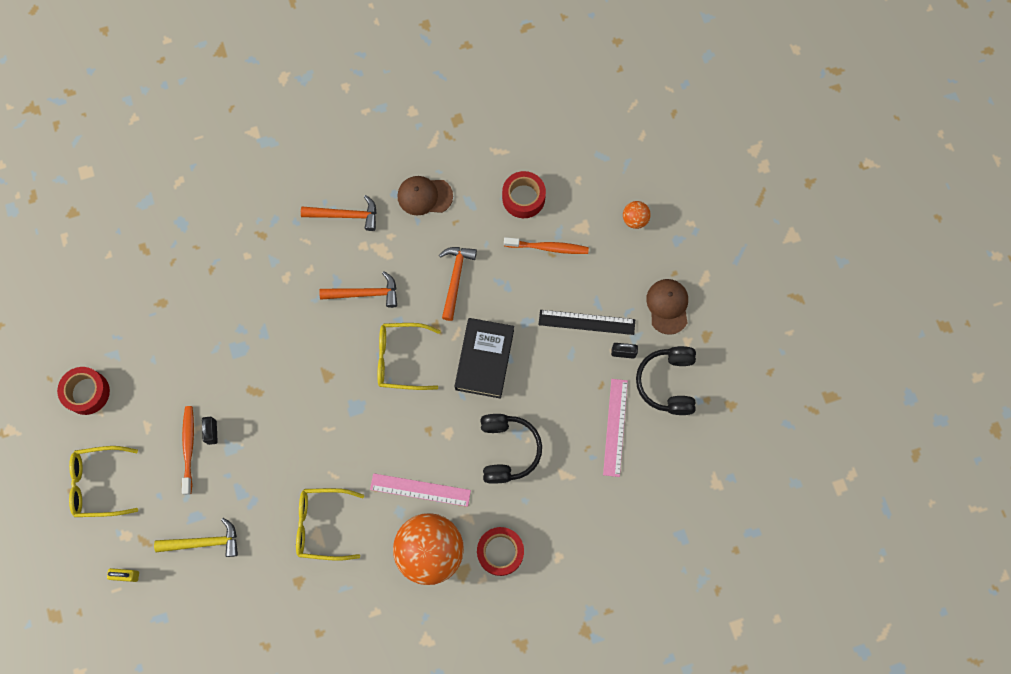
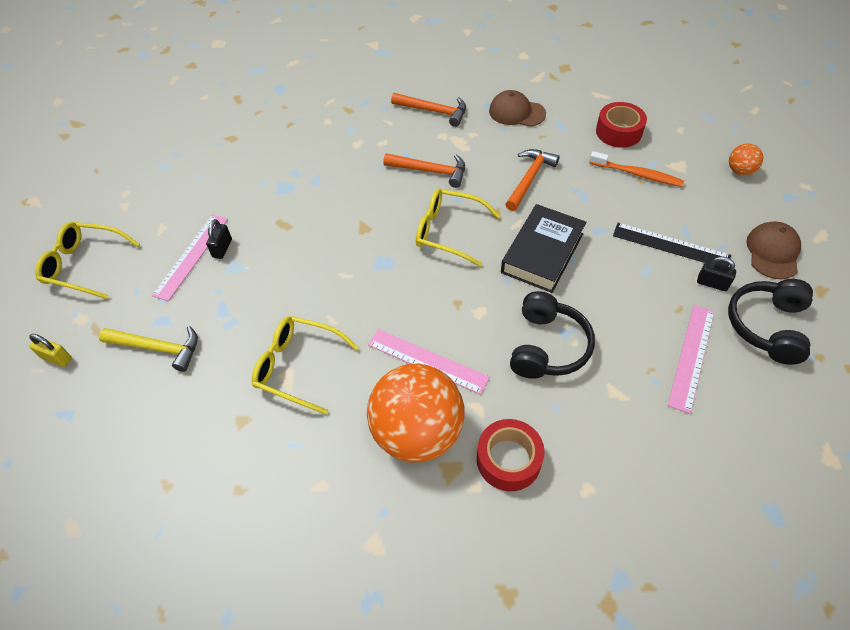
camera: 20 degrees right, 20 degrees down
red tape [57,367,110,415] -> none
orange toothbrush [182,406,194,495] -> pink ruler [152,214,228,301]

